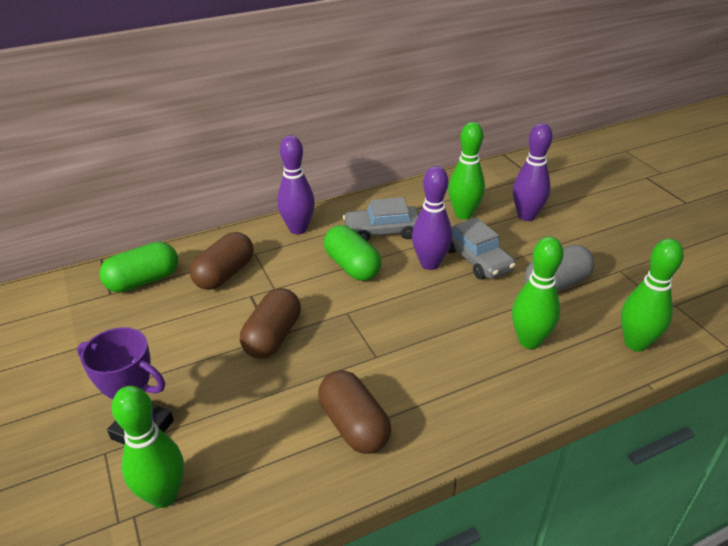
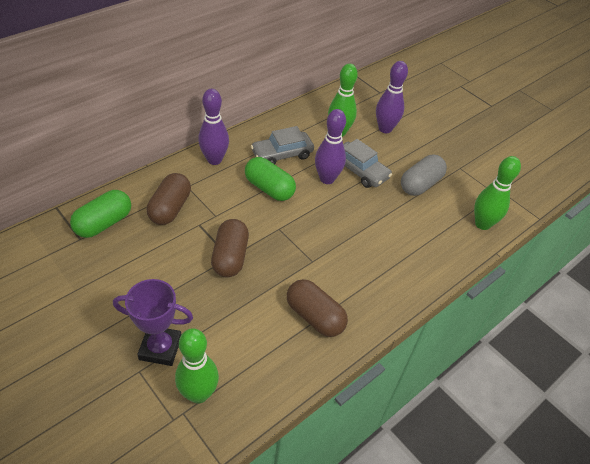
camera: 20 degrees left, 10 degrees up
green bowling pin [512,237,563,349] -> none

